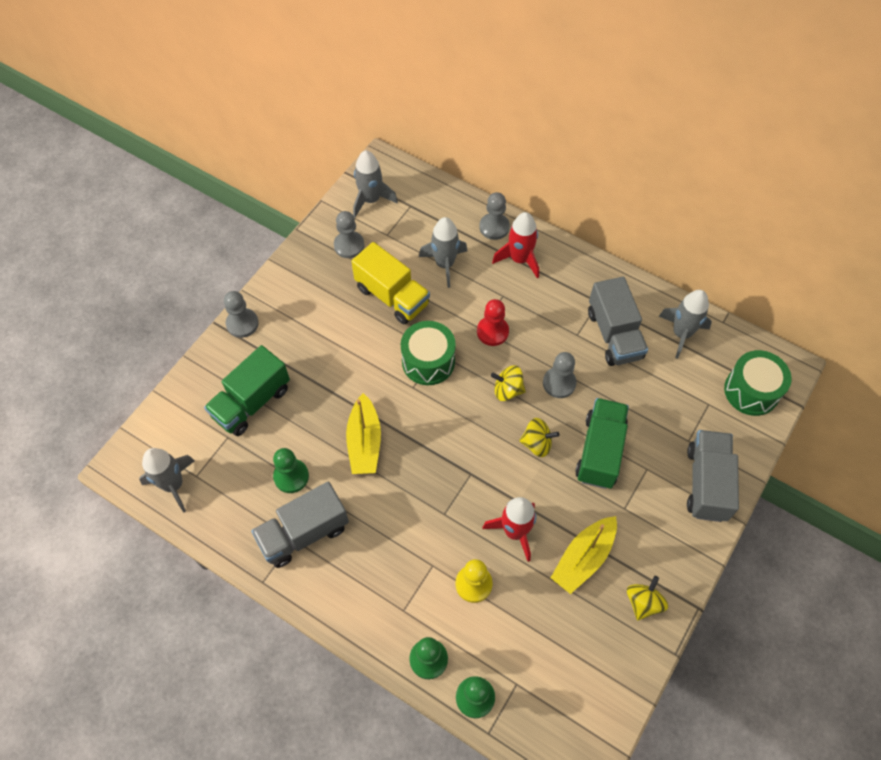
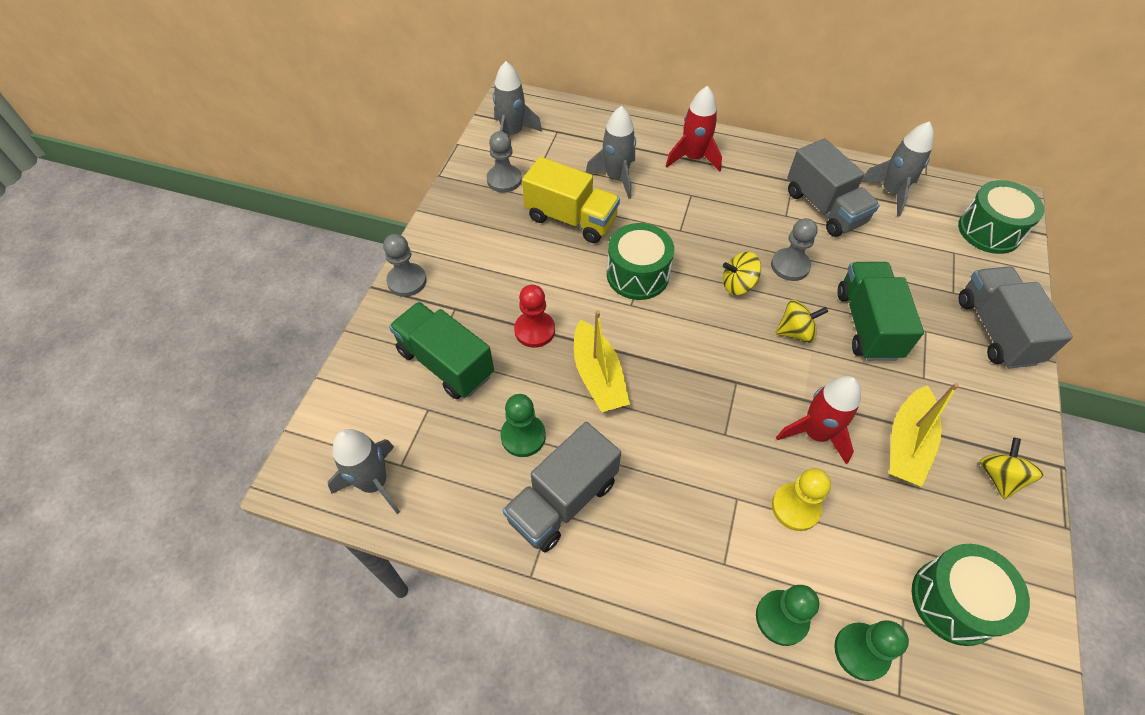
camera: 15 degrees left, 5 degrees down
green truck [204,345,290,436] -> green truck turned 105 degrees clockwise [389,302,494,399]
red pawn [477,299,509,346] -> red pawn moved to [514,285,555,348]
grey pawn [479,192,510,240] -> none
none -> green drum [912,544,1030,646]

